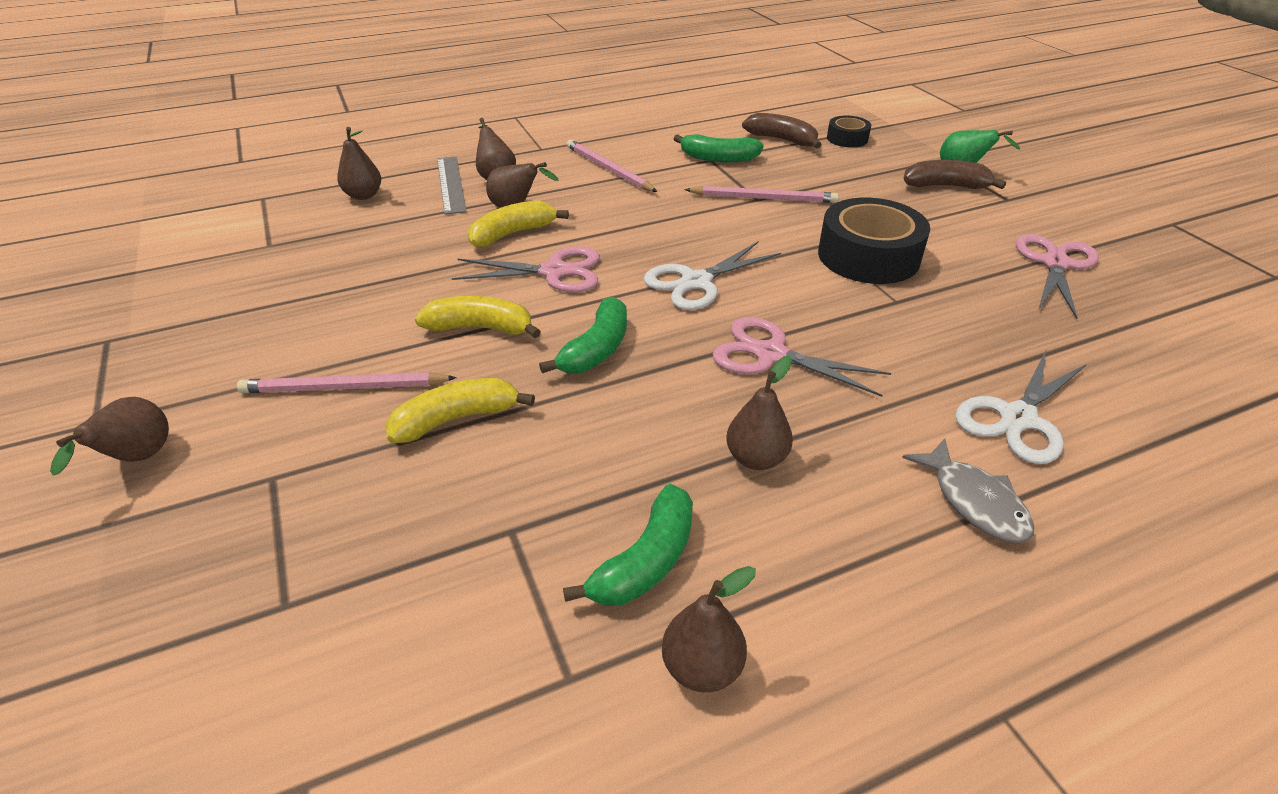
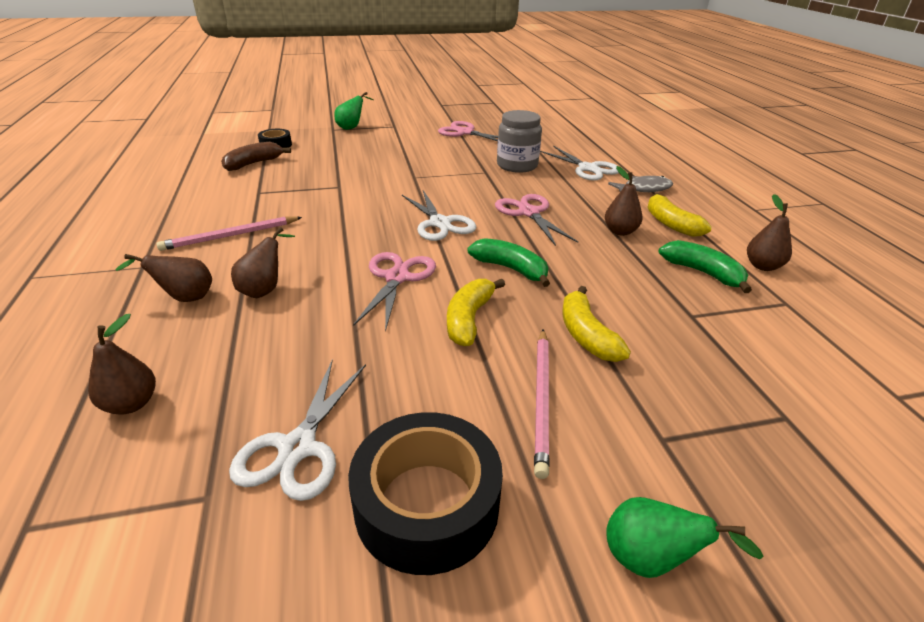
camera: 80 degrees left, 5 degrees down
brown pear [50,397,169,476] -> green pear [606,497,764,578]
grey ruler [437,156,467,215] -> none
yellow banana [467,200,569,247] -> yellow banana moved to [647,193,712,237]
green banana [674,134,763,163] -> none
pink pencil [684,186,839,203] -> none
pink scissors [713,317,891,397] -> pink scissors turned 120 degrees clockwise [495,194,578,246]
black tape [818,198,930,284] -> black tape moved to [348,412,503,575]
brown banana [904,160,1006,189] -> none
none -> white scissors [229,359,366,501]
none -> grey jar [497,110,542,173]

